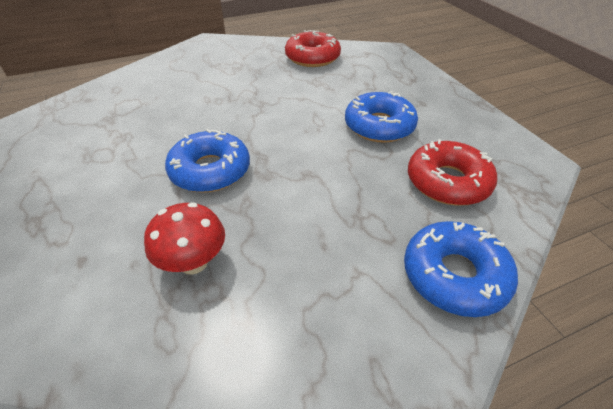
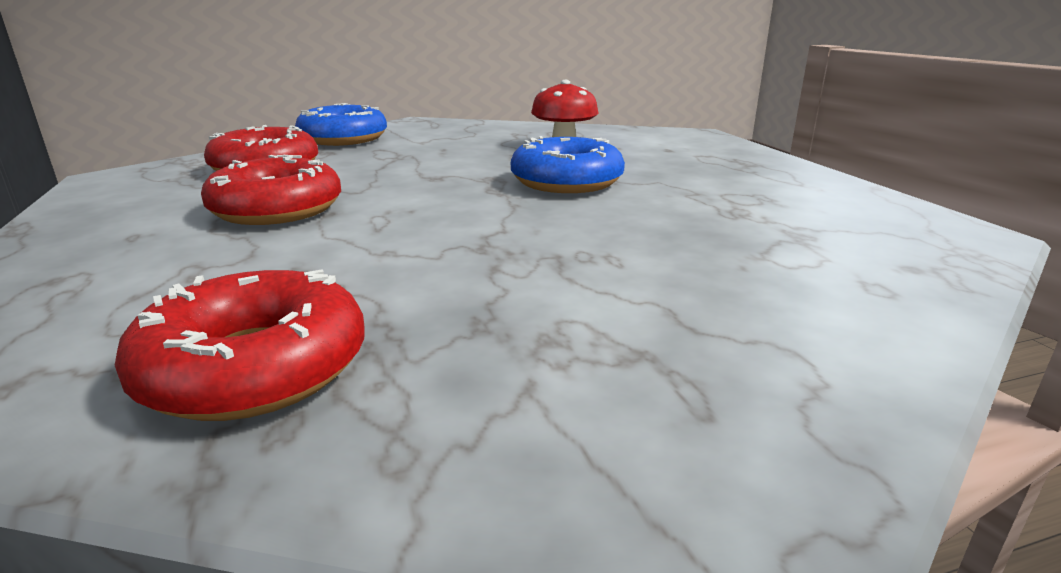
camera: 175 degrees left, 20 degrees down
blue donut [345,91,418,143] -> red donut [201,155,341,225]

